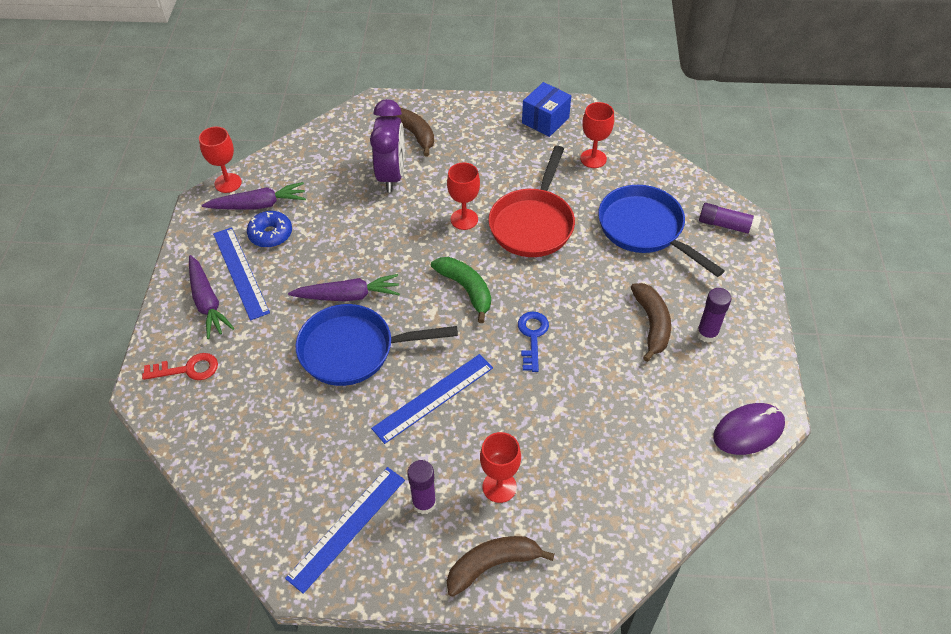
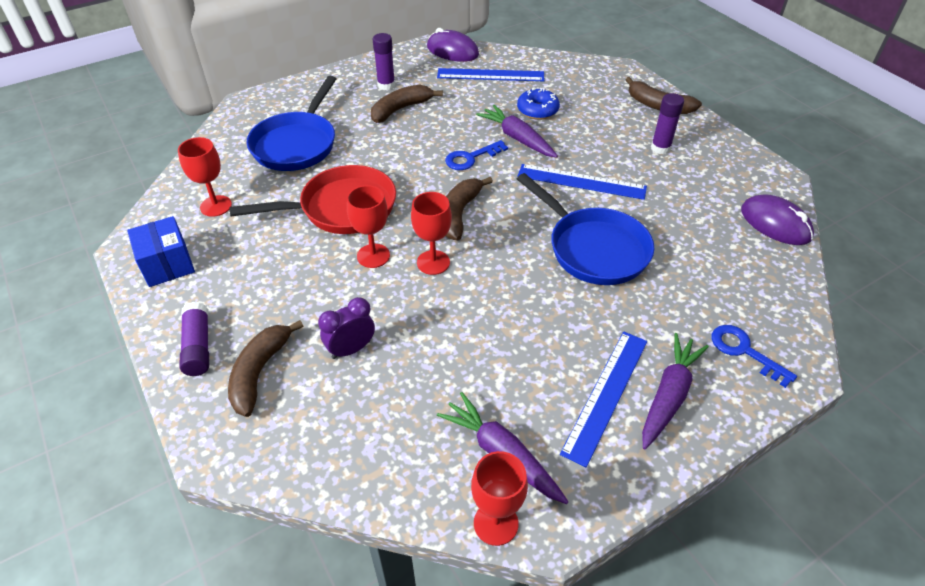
camera: 125 degrees left, 5 degrees down
red key [142,353,218,380] -> blue key [712,325,797,388]
blue donut [247,211,292,248] -> blue donut moved to [517,88,560,120]
blue ruler [285,467,405,594] -> blue ruler moved to [437,68,544,81]
purple carrot [288,274,400,302] -> purple carrot moved to [476,105,558,158]
purple clock [370,99,405,193] -> purple clock [318,297,375,359], size x0.59
green banana [431,257,491,323] -> brown banana [446,177,493,240]
red goblet [480,432,521,503] -> red goblet moved to [411,192,452,275]
blue box [522,82,571,137] -> blue box turned 60 degrees clockwise [127,216,195,287]
purple glue stick [699,203,761,236] -> purple glue stick moved to [179,302,209,376]
none -> purple mouse [741,194,814,245]

